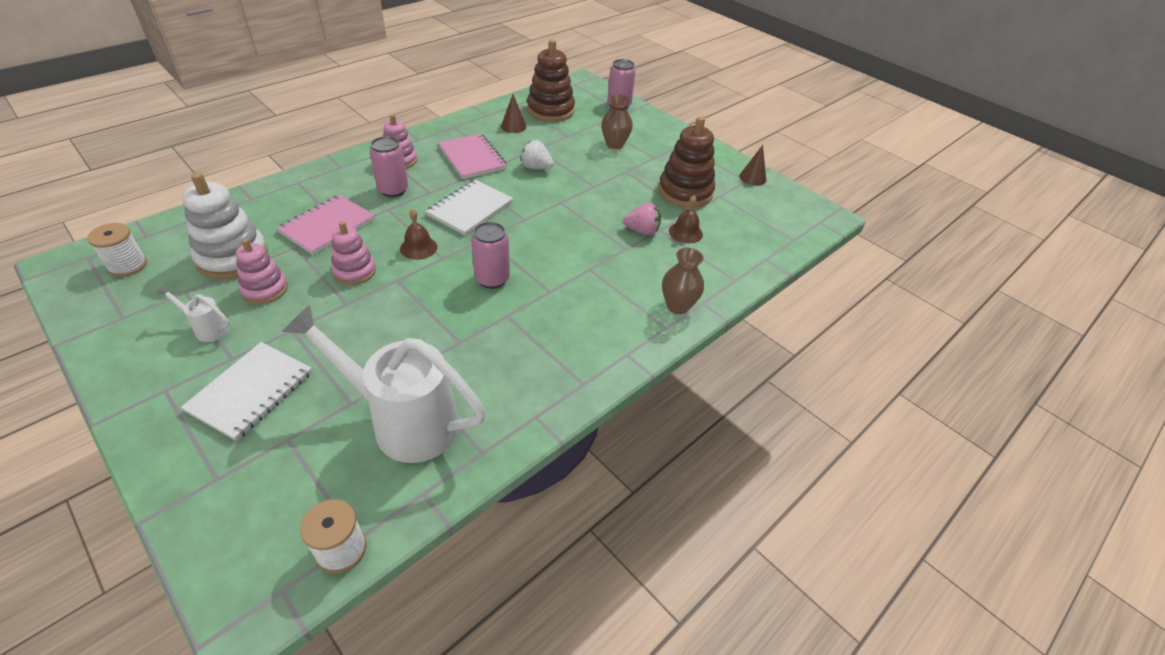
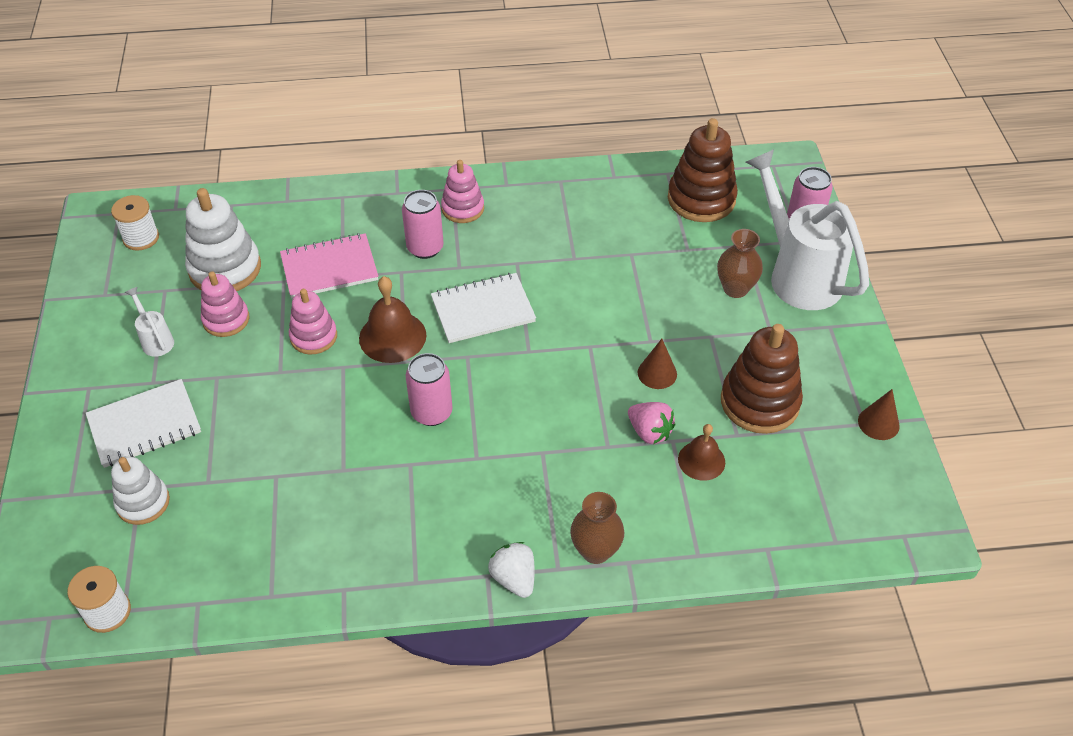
camera: 40 degrees right, 5 degrees up
white watering can [282,304,485,463] -> white watering can moved to [746,149,869,310]
brown bell [400,208,438,260] -> brown bell [359,276,426,363], size x1.55
pink notebook [439,134,507,179] -> none
brown cone [501,94,526,133] -> brown cone moved to [638,339,677,389]
white strawberry [520,140,554,169] -> white strawberry moved to [488,542,535,598]
none -> white stacking toy [111,457,170,525]

